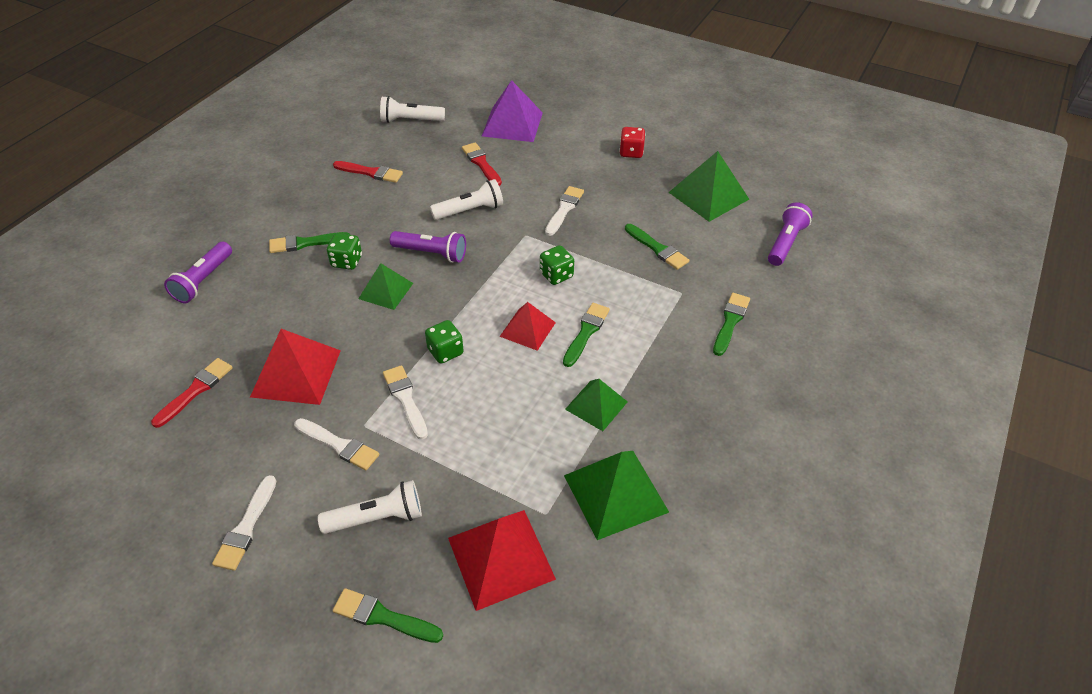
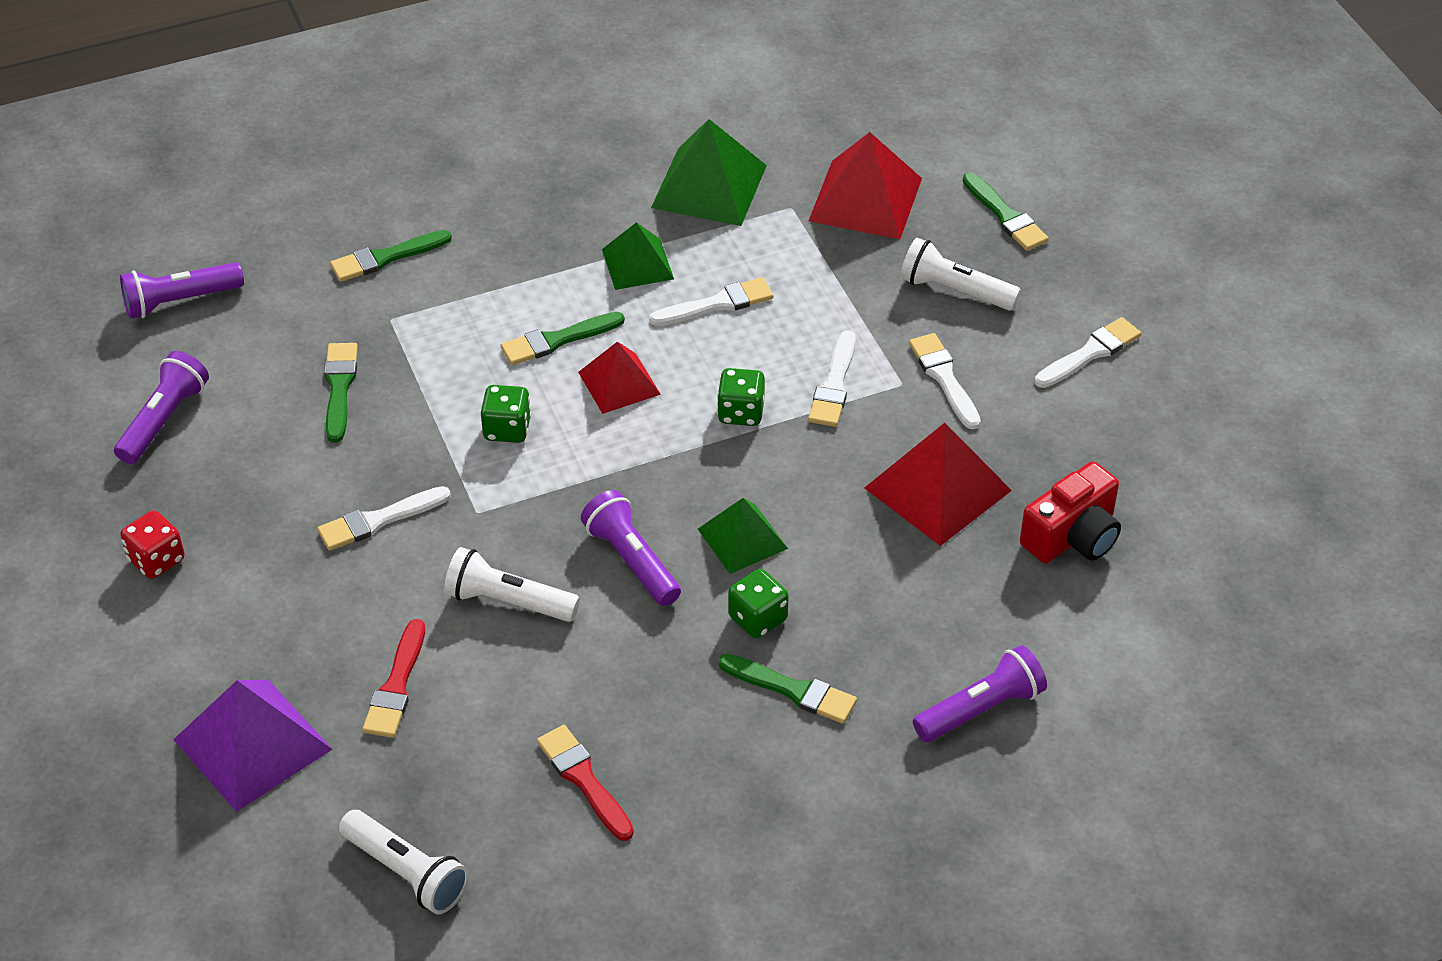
camera: 140 degrees left, 0 degrees up
red brush [151,358,232,428] -> red camera [1020,462,1121,563]
green pyramid [668,151,749,222] -> purple flashlight [114,351,209,464]
none -> white brush [649,277,773,326]

